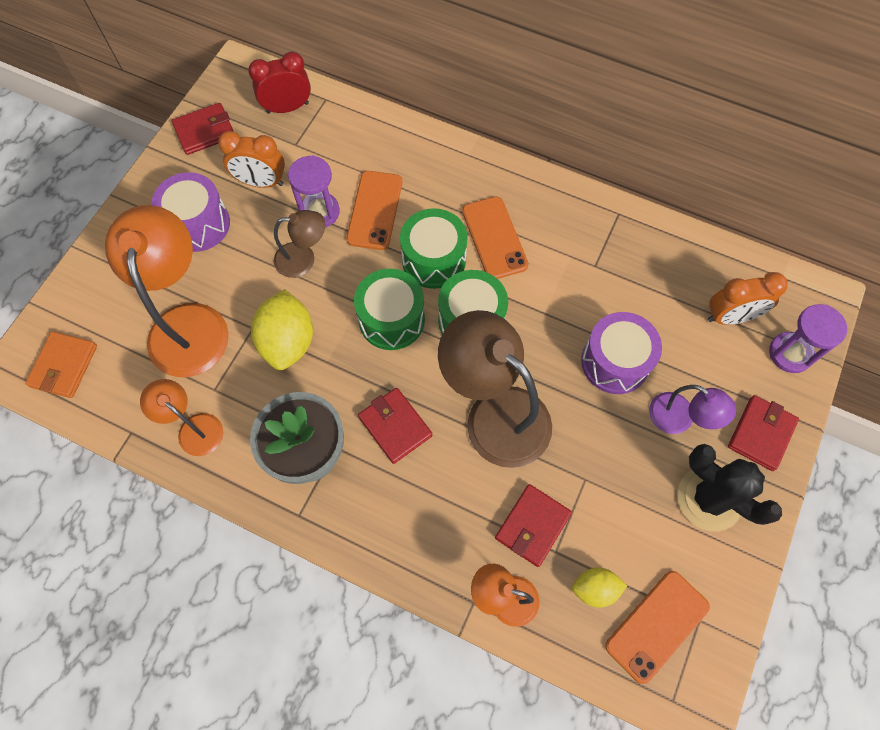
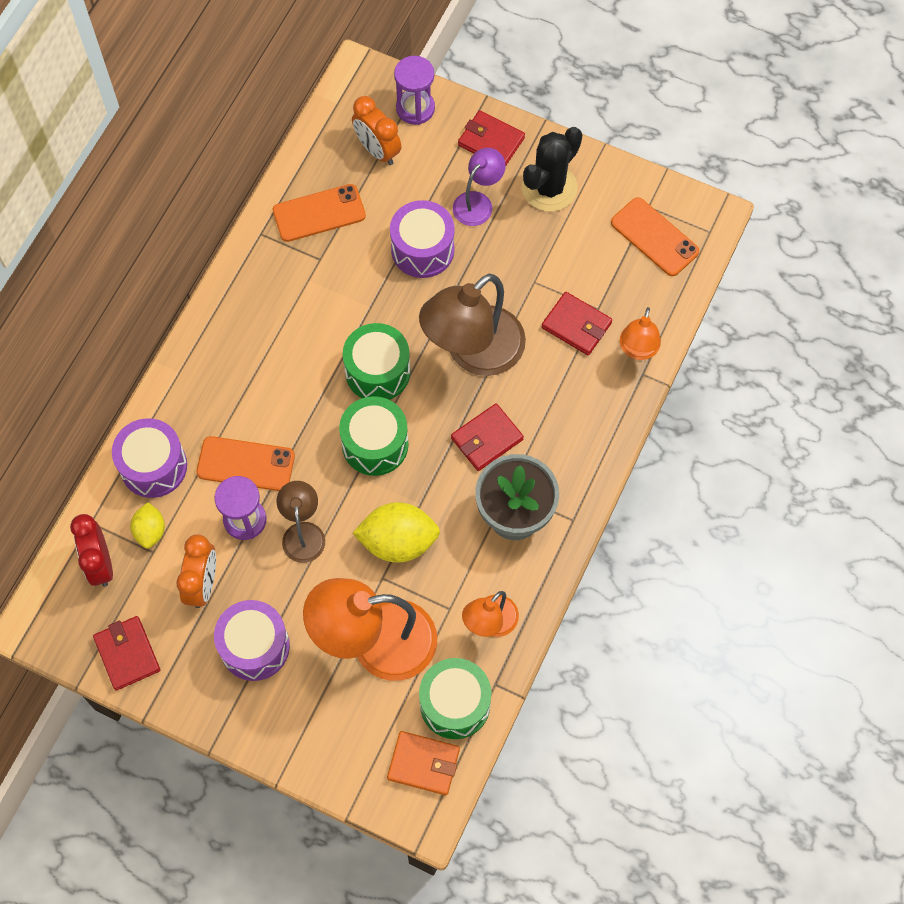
camera: 90 degrees left, 0 degrees up
green drum [400,208,468,289] -> green drum moved to [419,658,491,739]
orange phone [462,196,528,279] -> orange phone moved to [273,184,366,242]
yellow lemon [572,567,627,608] -> yellow lemon moved to [130,502,165,549]
orange clock [708,272,788,325] -> orange clock turned 150 degrees clockwise [352,96,401,165]
none -> purple drum [112,418,187,498]

